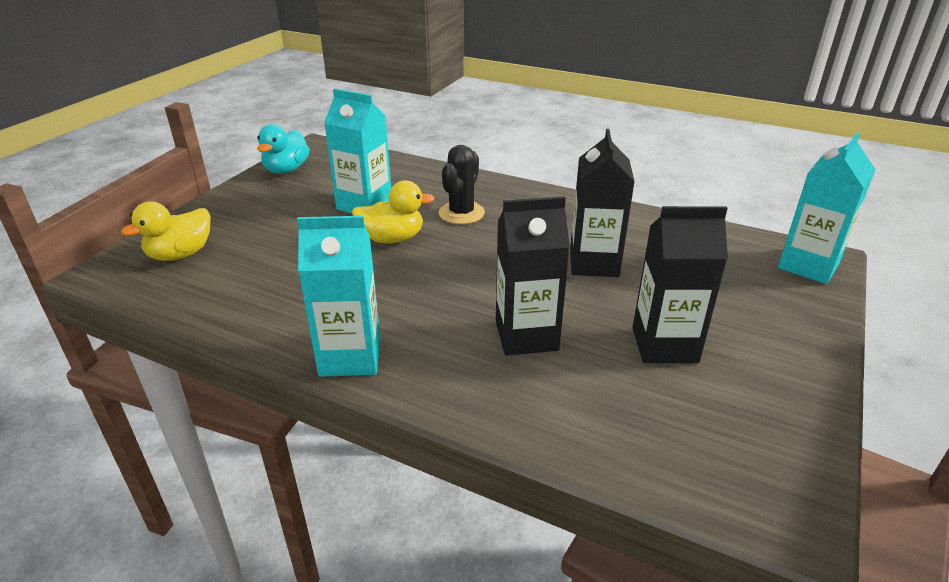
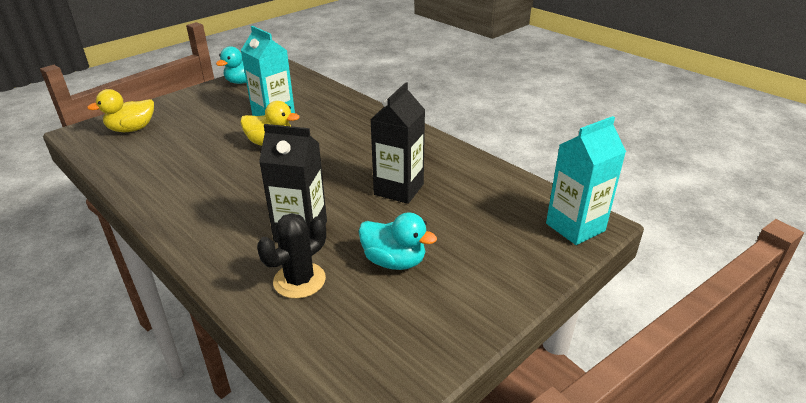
camera: 20 degrees right, 0 degrees up
turquoise carton [297,216,381,377] -> none
black cactus [439,145,485,224] -> black cactus moved to [257,213,326,299]
black carton [632,206,728,363] -> turquoise duck [359,212,437,270]

